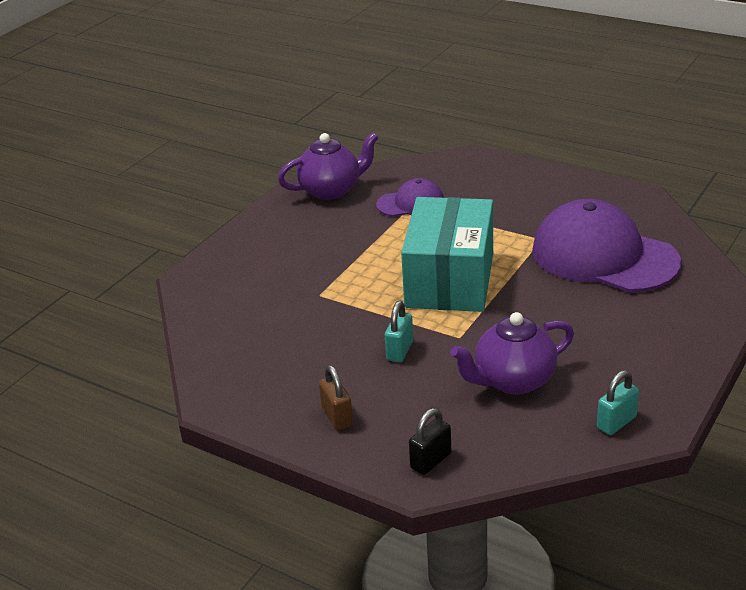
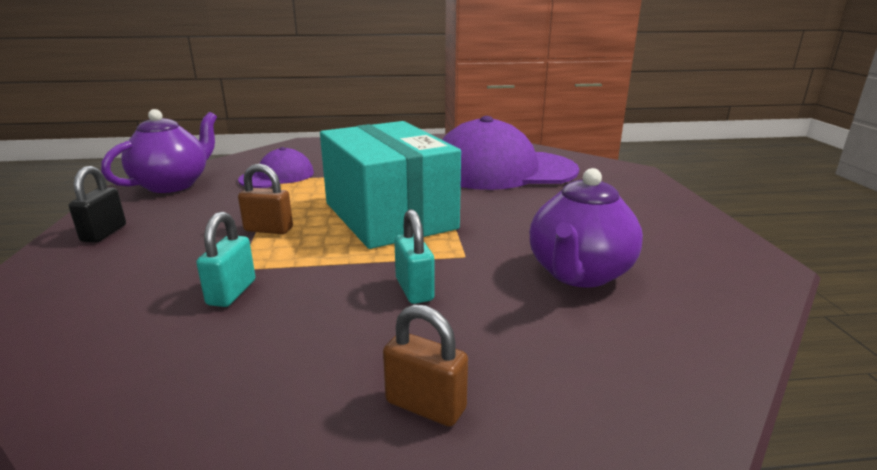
camera: 40 degrees left, 10 degrees down
black padlock [409,408,451,475] -> black padlock moved to [69,166,126,243]
turquoise padlock [597,370,639,435] -> turquoise padlock moved to [196,212,255,307]
none -> brown padlock [238,164,293,234]

